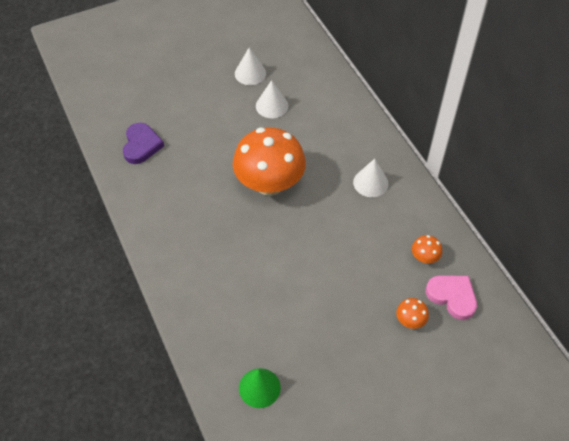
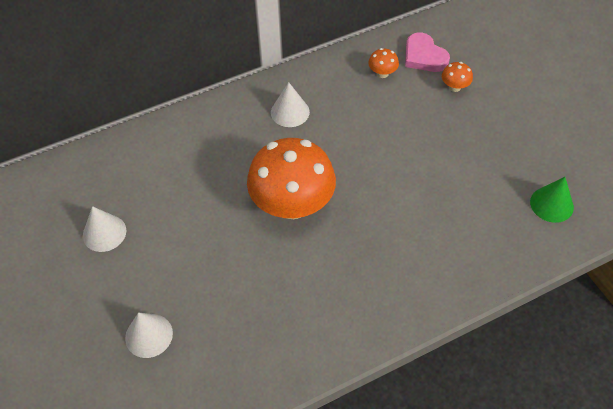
camera: 90 degrees left, 0 degrees up
purple heart [123,123,164,164] -> none
white cone [256,80,288,118] -> white cone moved to [125,313,173,358]
pink heart [426,276,477,320] -> pink heart turned 75 degrees counterclockwise [405,32,450,72]

